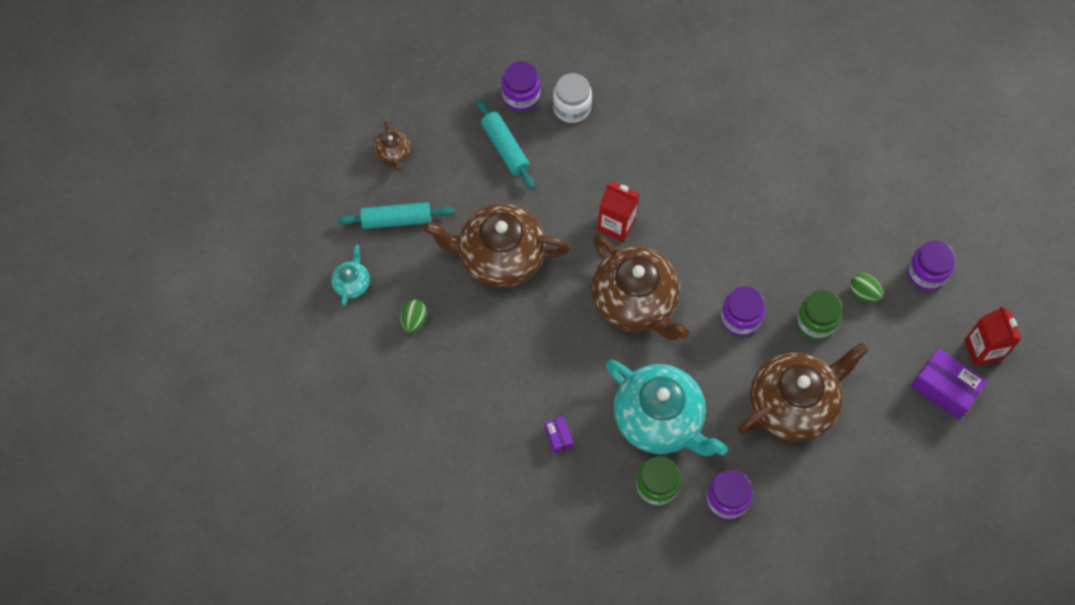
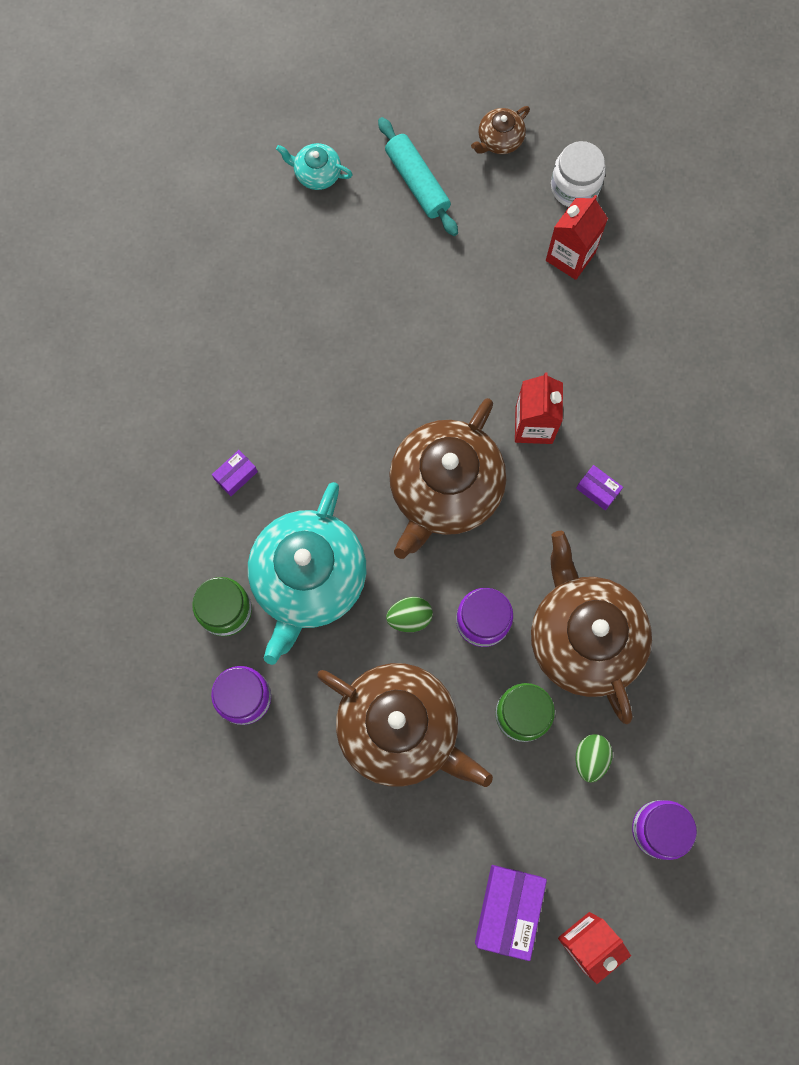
camera: 65 degrees right, 10 degrees up
turquoise teapot [331,245,370,306] -> turquoise teapot turned 150 degrees counterclockwise [276,143,353,190]
green egg [400,299,427,333] -> green egg moved to [386,597,433,632]
brown teapot [424,204,570,288] -> brown teapot moved to [531,531,652,724]
turquoise rolling pin [477,99,535,189] -> red carton [546,195,608,280]
purple jar [501,61,540,111] -> none
white jar [553,73,592,123] -> white jar moved to [551,141,606,207]
none -> purple box [576,465,623,510]

